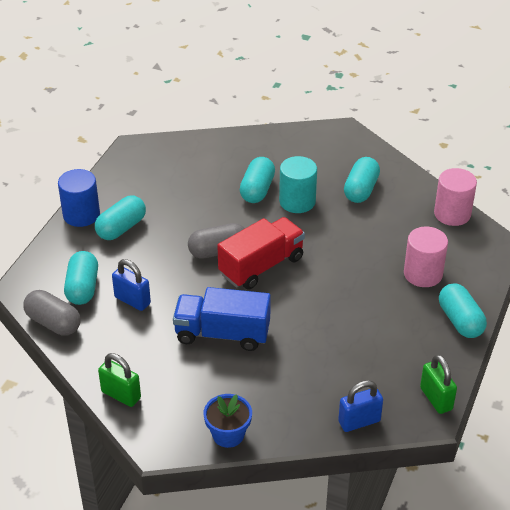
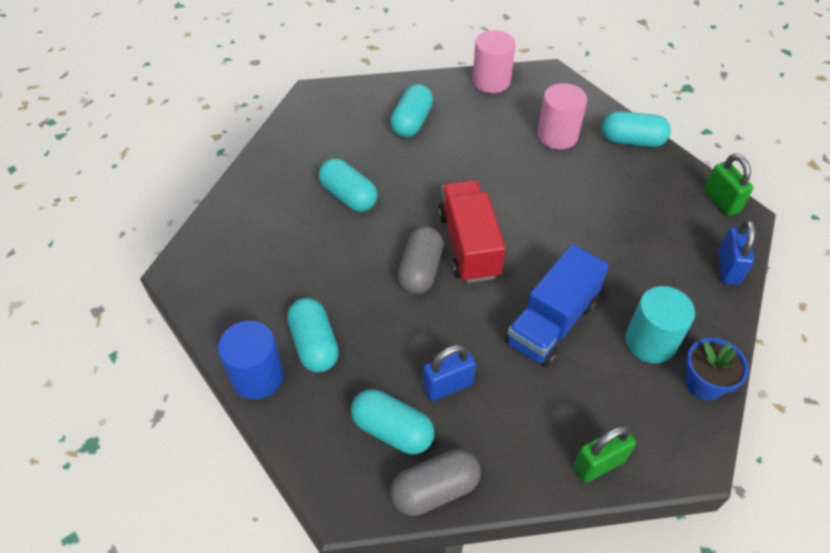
camera: 60 degrees left, 10 degrees up
turquoise cylinder [279,156,317,213] -> turquoise cylinder moved to [625,286,695,363]
turquoise capsule [344,157,380,203] -> turquoise capsule turned 60 degrees clockwise [390,84,433,138]
green padlock [420,355,457,414] -> green padlock turned 60 degrees clockwise [704,153,753,216]

